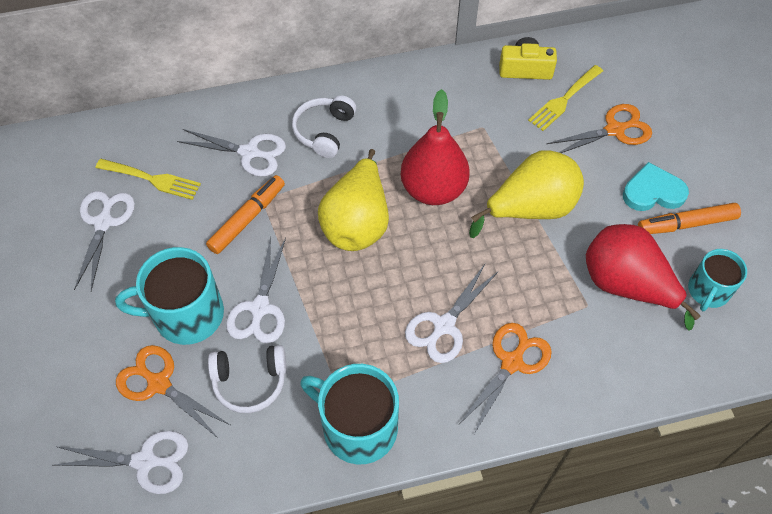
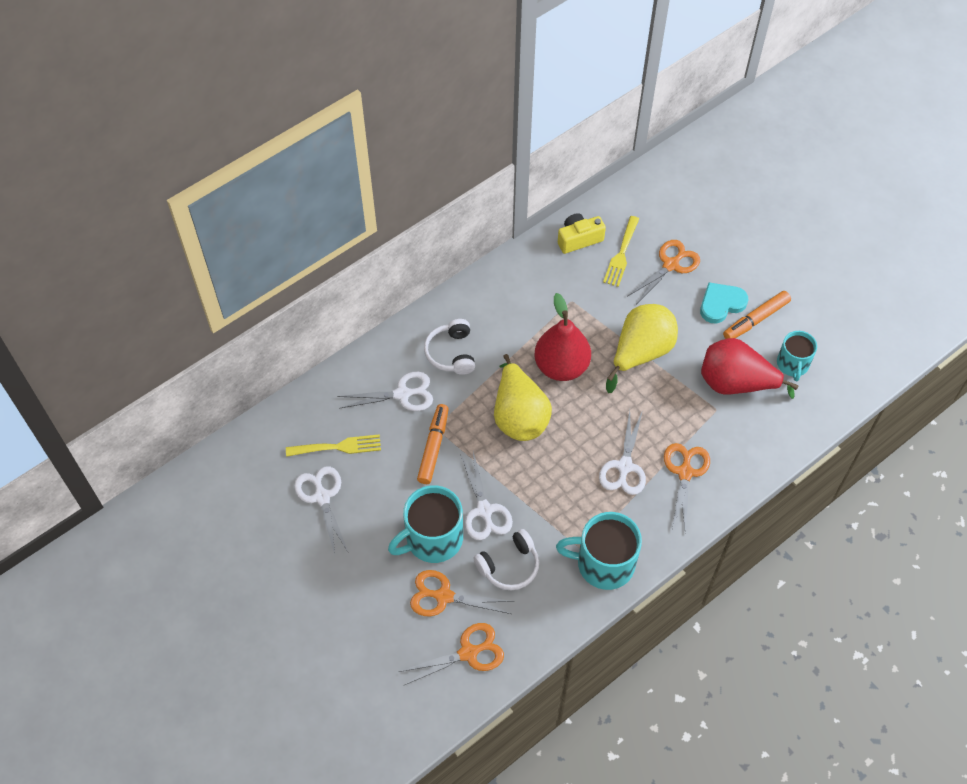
camera: 25 degrees left, 0 degrees up
white scissors [55,431,189,494] -> orange scissors [399,623,504,685]

